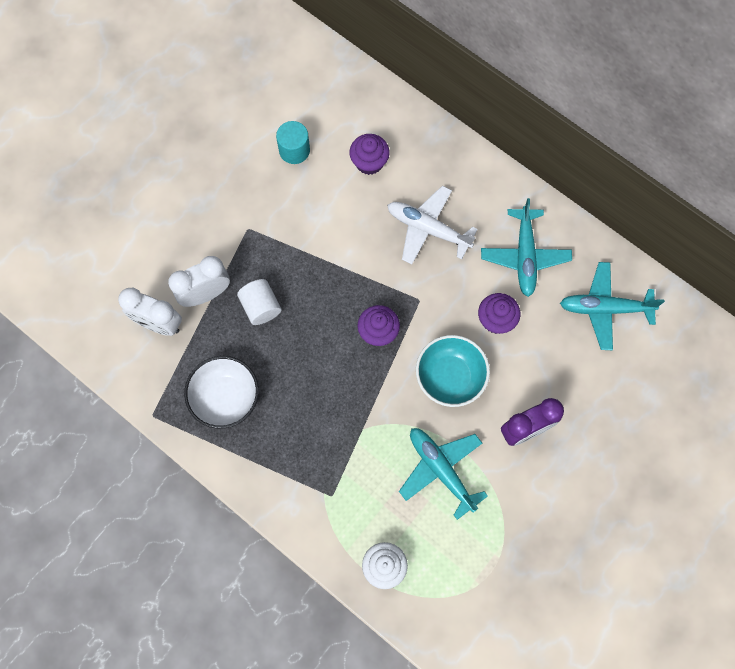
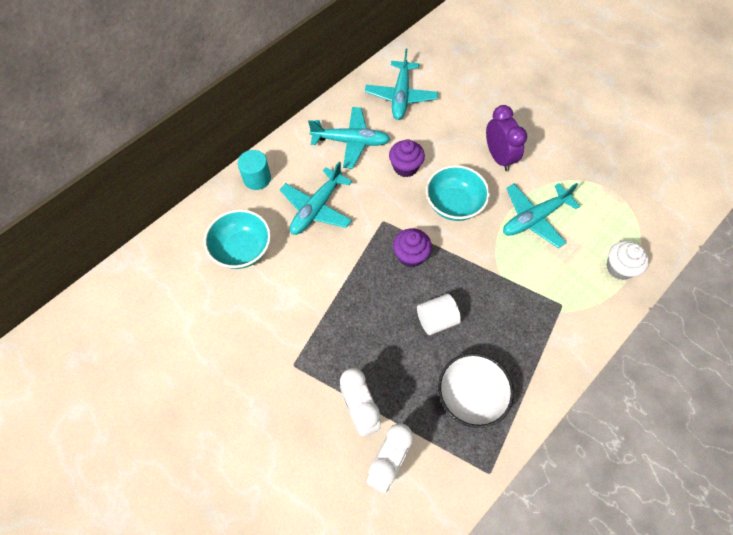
camera: 85 degrees left, 10 degrees down
white cylinder [237,279,281,325] -> white cylinder moved to [417,294,461,335]
turquoise cylinder [276,121,310,164] -> turquoise cylinder moved to [238,150,271,190]
purple cupcake [349,134,390,175] -> turquoise bowl [204,209,271,269]
white plane [387,186,478,265] -> turquoise plane [280,161,352,235]

